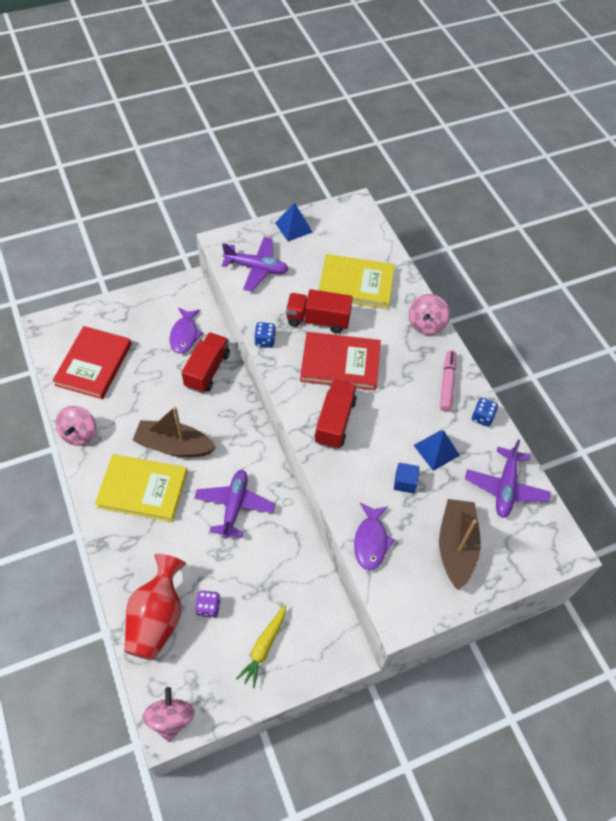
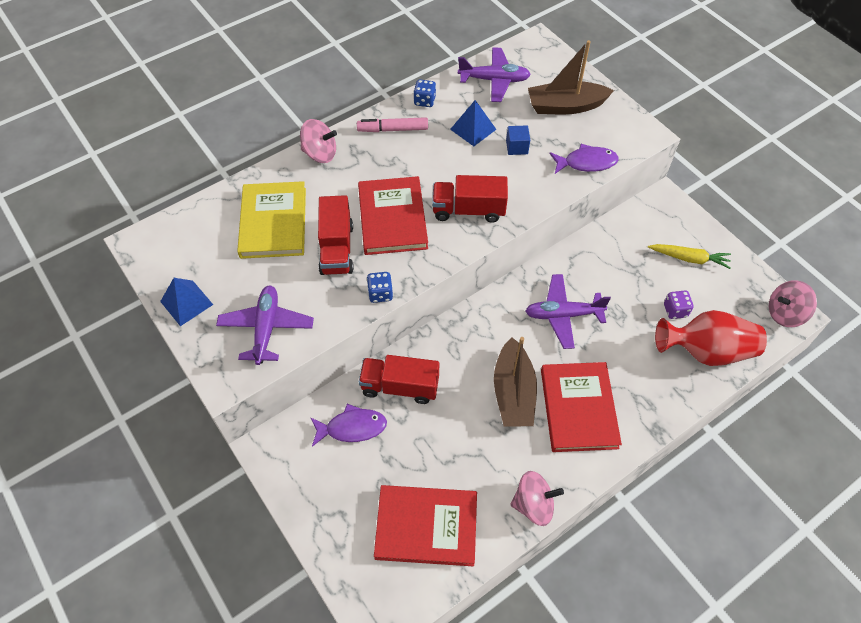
camera: 100 degrees left, 0 degrees up
yellow book [95,454,187,522] -> red book [541,362,622,452]

